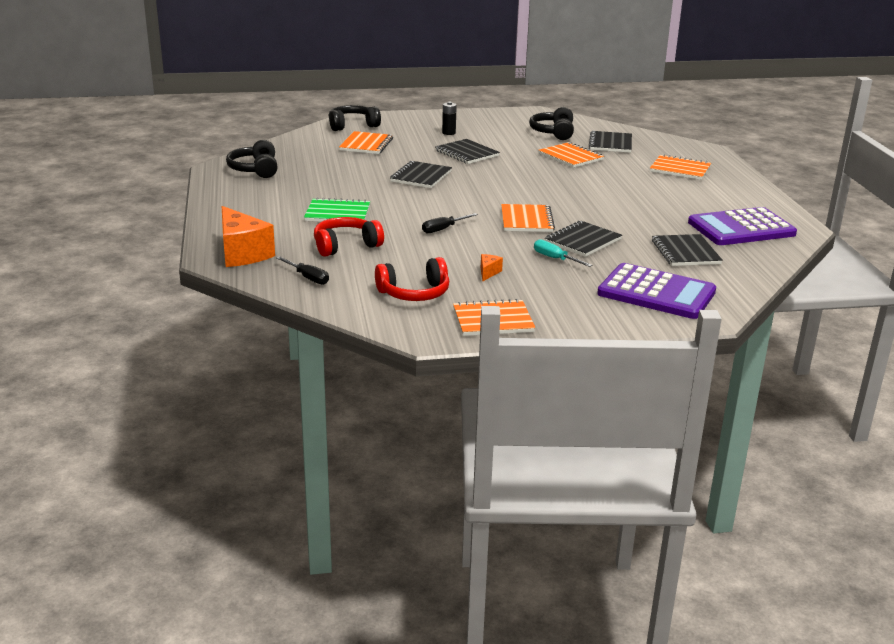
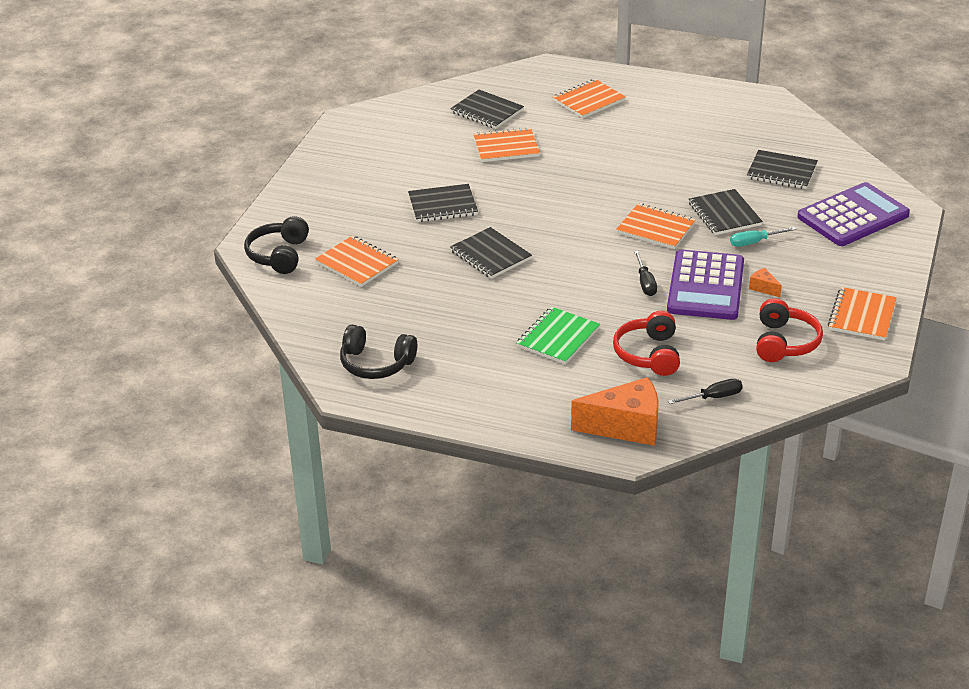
camera: 60 degrees left, 10 degrees up
black battery [442,102,457,135] -> none
black headphones [529,107,574,140] -> none
purple calculator [688,207,797,245] -> purple calculator moved to [667,250,744,320]

